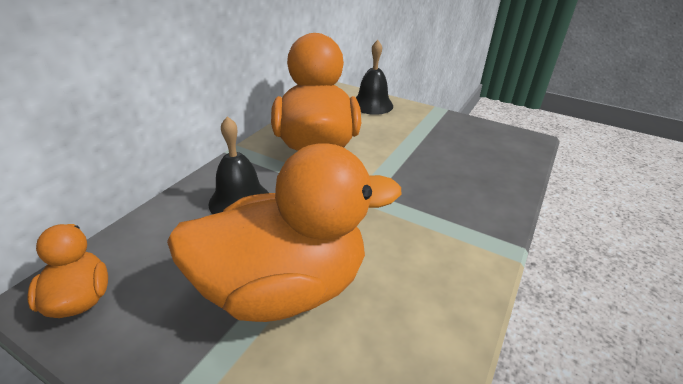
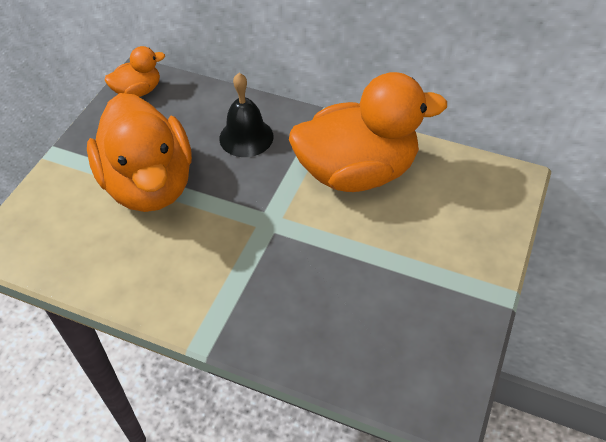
camera: 85 degrees right, 15 degrees up
black bell [356,40,393,115] -> none

